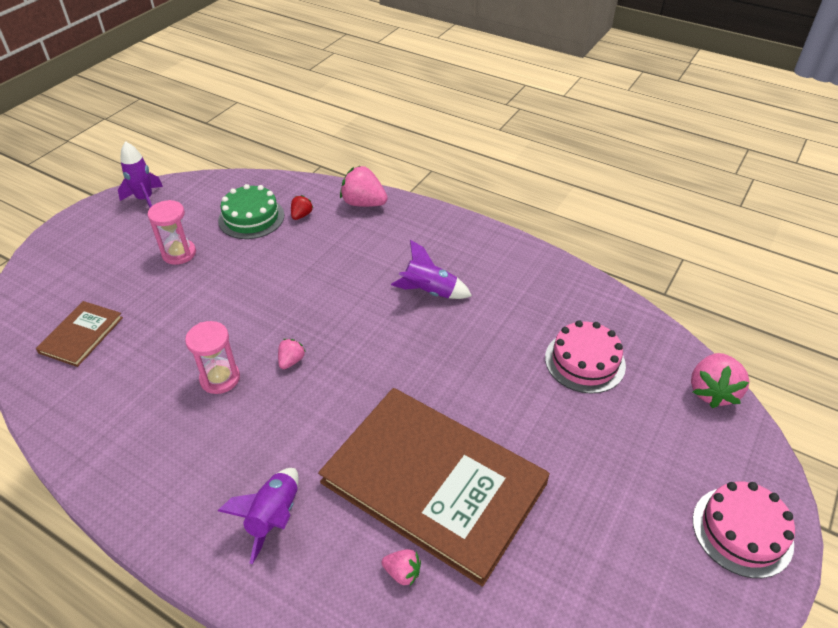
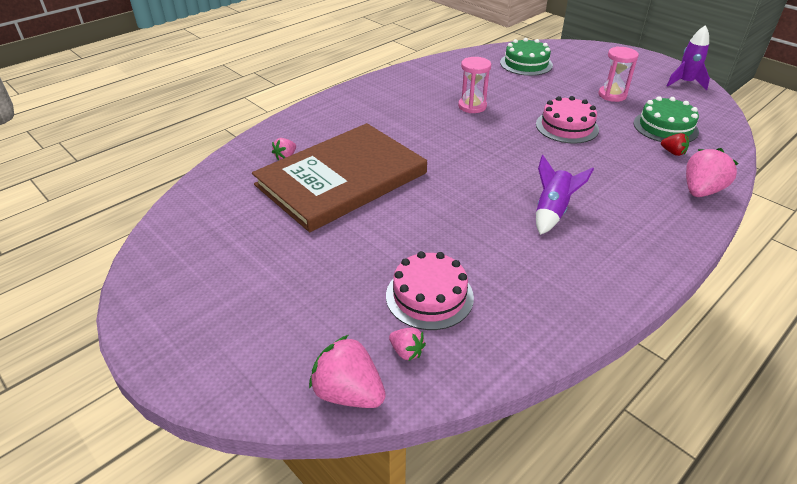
camera: 105 degrees right, 5 degrees down
brown book [36,301,123,367] -> green cake [500,38,553,76]
purple rocket [218,468,299,564] -> none
pink strawberry [278,339,306,369] -> pink strawberry moved to [389,328,426,361]
pink cake [693,482,795,578] -> pink cake moved to [536,96,599,144]

